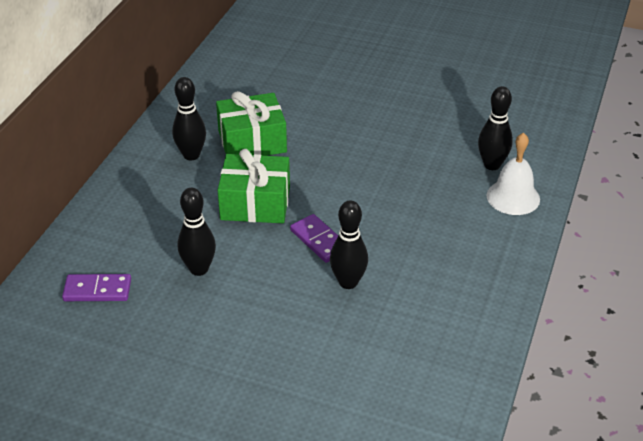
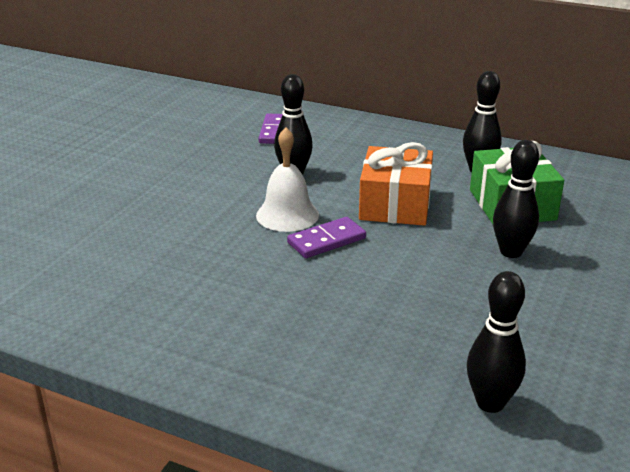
camera: 95 degrees right, 10 degrees down
green gift [218,149,290,223] -> orange gift [359,142,433,226]
black bowling pin [330,200,368,289] -> black bowling pin moved to [493,140,539,258]
white bell [486,132,540,215] -> white bell moved to [256,127,319,232]

